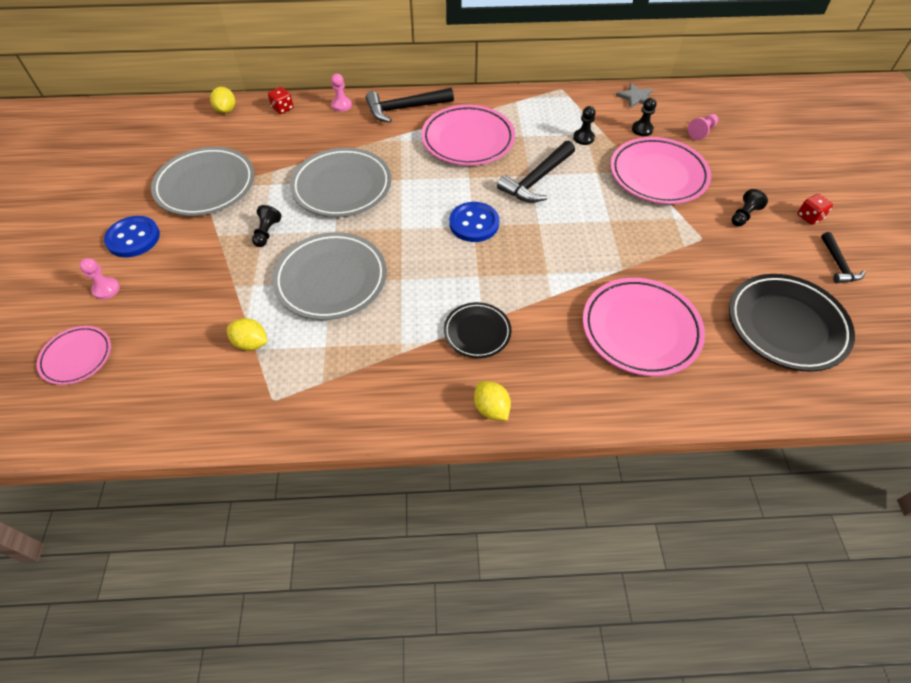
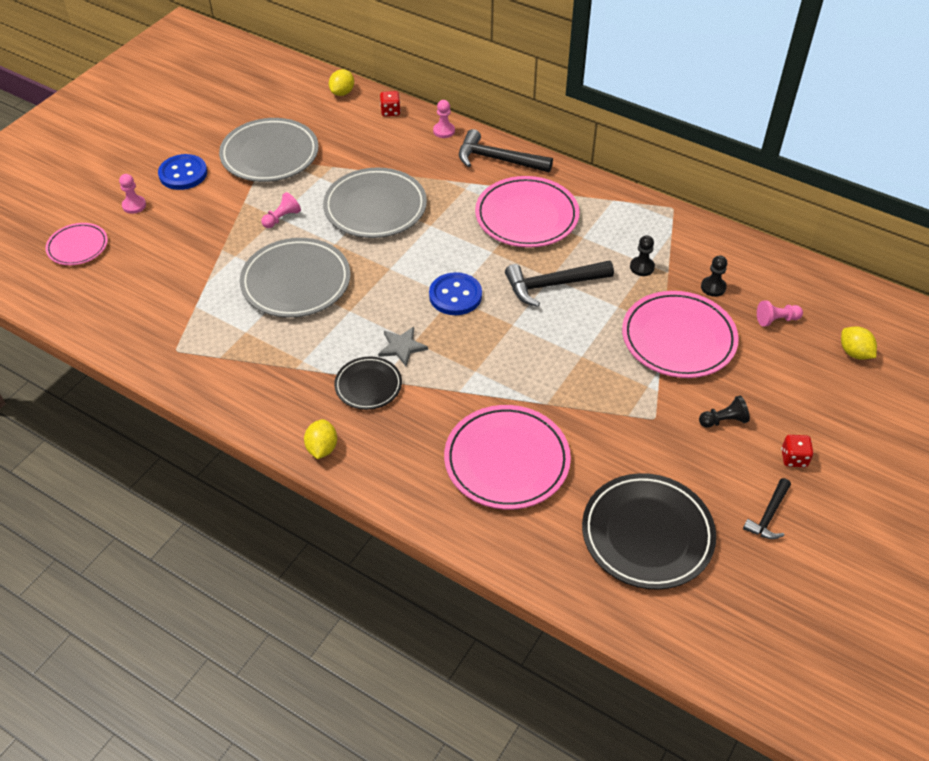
camera: 35 degrees right, 5 degrees down
yellow lemon [227,318,268,351] -> yellow lemon moved to [841,326,877,360]
black pawn [252,205,282,247] -> pink pawn [261,192,301,228]
grey star [616,83,653,108] -> grey star moved to [378,327,428,366]

